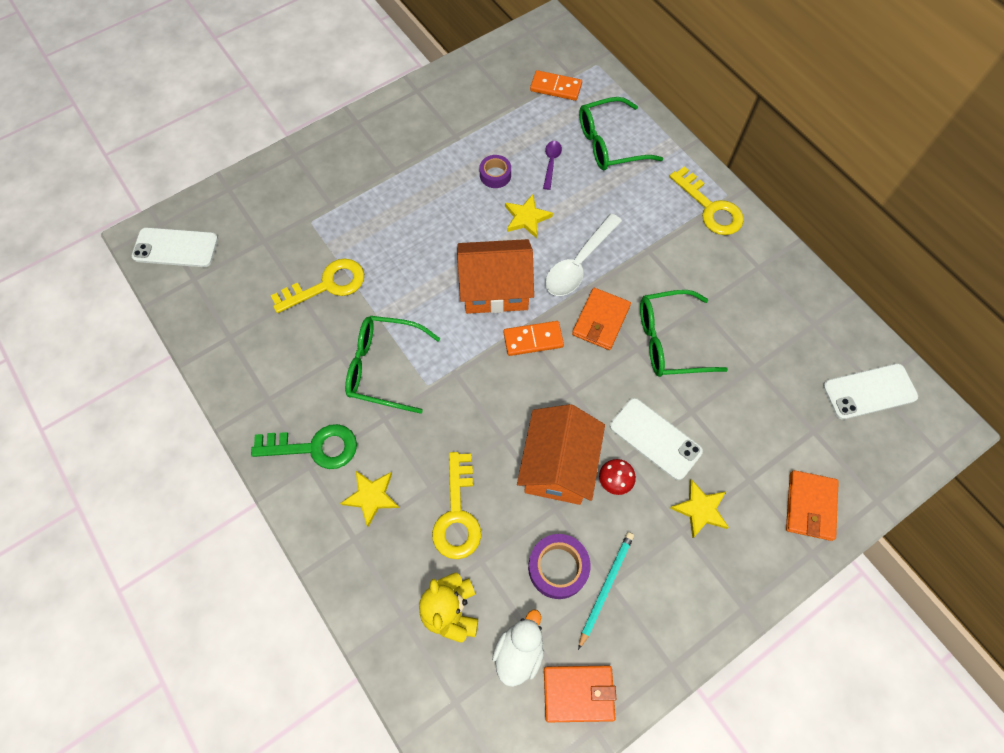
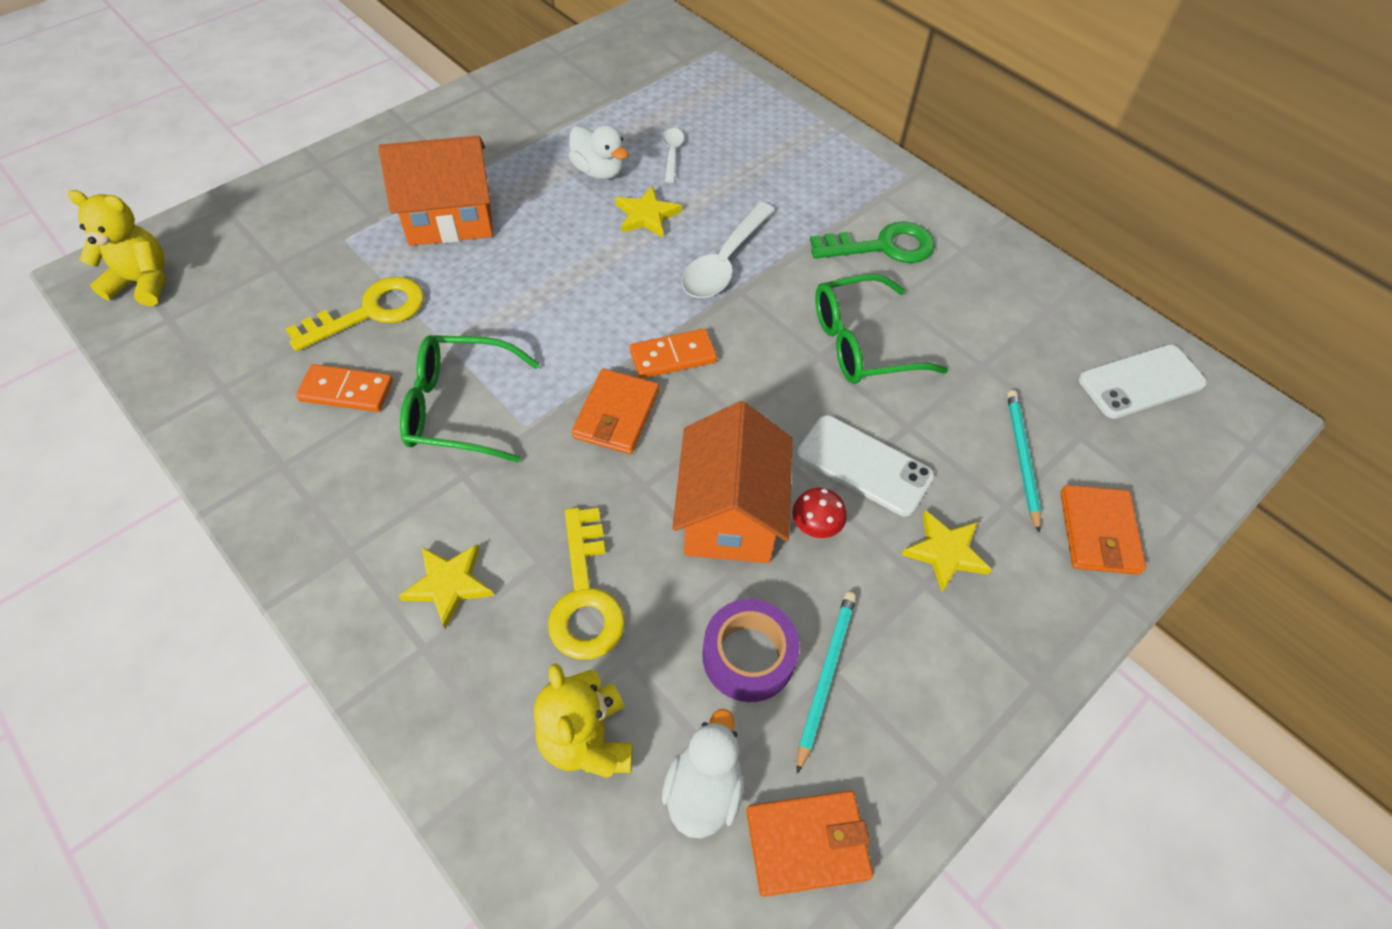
camera: 10 degrees left, 10 degrees down
white phone [132,227,218,267] -> yellow teddy bear [68,190,166,306]
green key [251,424,357,469] -> green key moved to [810,221,935,263]
orange house [457,239,534,314] -> orange house moved to [378,136,493,246]
purple tape [479,155,511,188] -> white duck [569,125,628,180]
orange domino [530,70,582,101] -> orange domino moved to [296,364,393,412]
purple spoon [543,141,562,190] -> white spoon [663,128,684,183]
orange wallet [572,288,631,350] -> orange wallet moved to [572,368,659,454]
green glasses [579,97,663,171] -> none
yellow key [669,166,744,235] -> none
none -> turquoise pencil [1007,390,1042,533]

